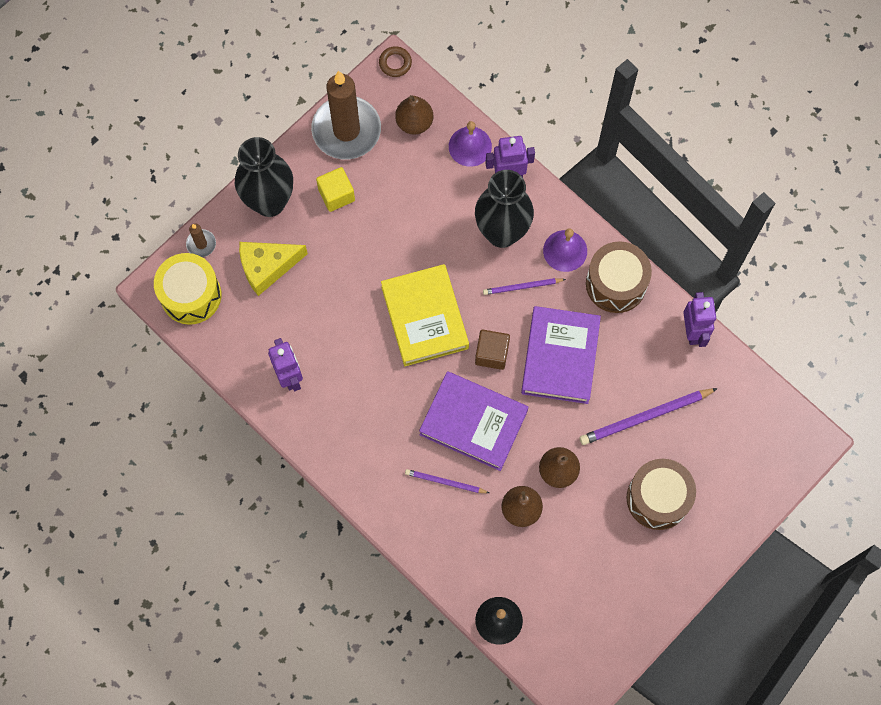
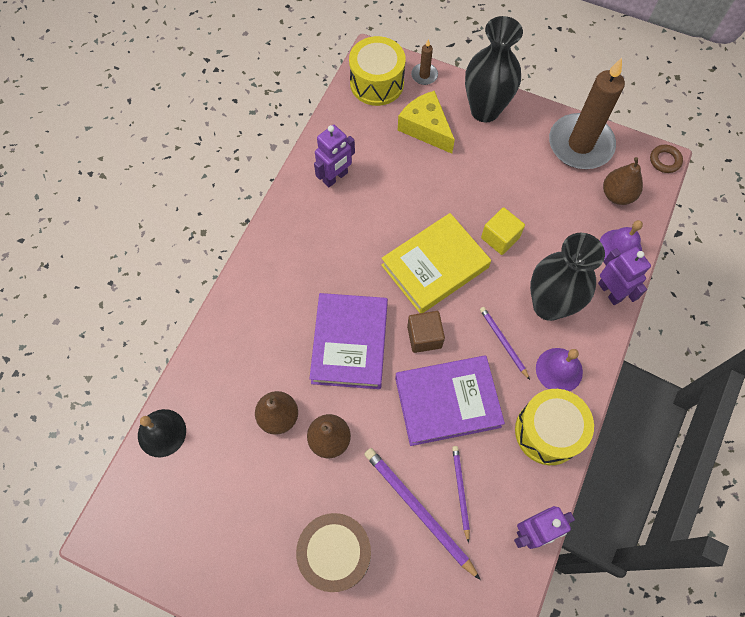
camera: 70 degrees right, 5 degrees down
yellow cube [316,167,355,212] -> yellow cube moved to [481,208,525,255]
purple pencil [405,469,489,493] -> purple pencil moved to [452,446,470,543]
brown drum [586,241,652,313] -> yellow drum [515,389,594,465]

